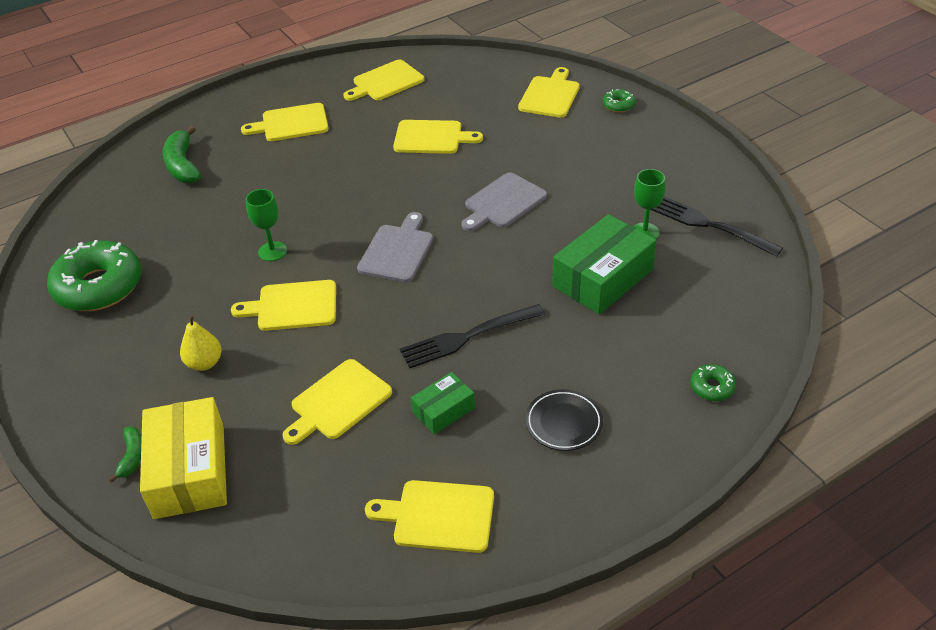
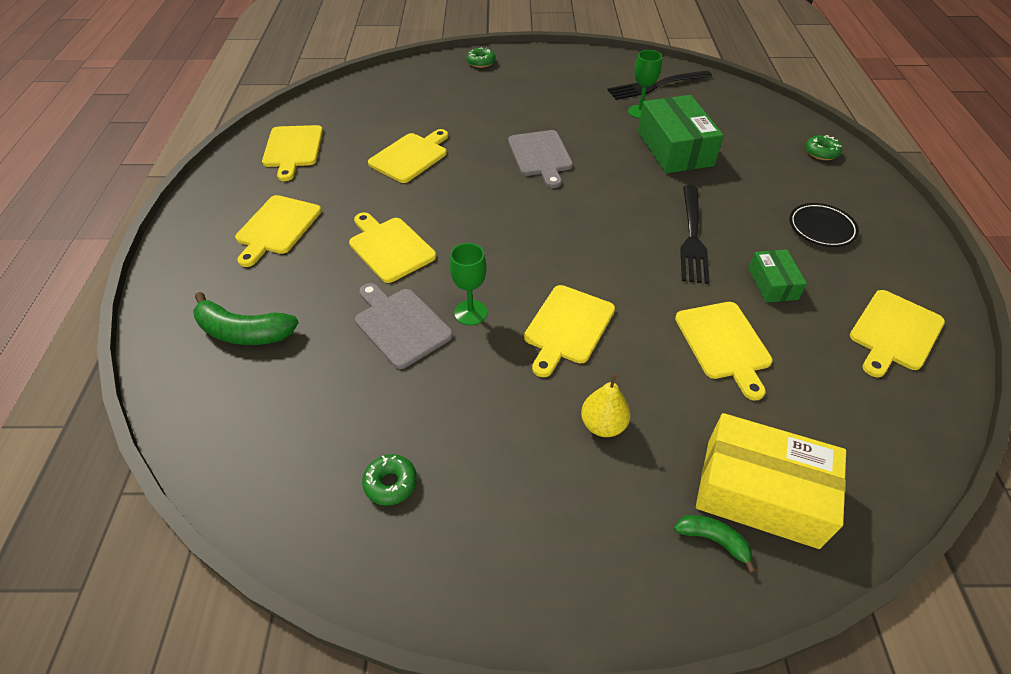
camera: 60 degrees left, 5 degrees up
green donut [47,240,142,311] -> green donut [362,454,417,506], size x0.43
grey cutting board [357,212,433,282] -> grey cutting board moved to [355,283,453,369]
yellow cutting board [518,67,580,118] -> yellow cutting board moved to [349,212,436,283]

